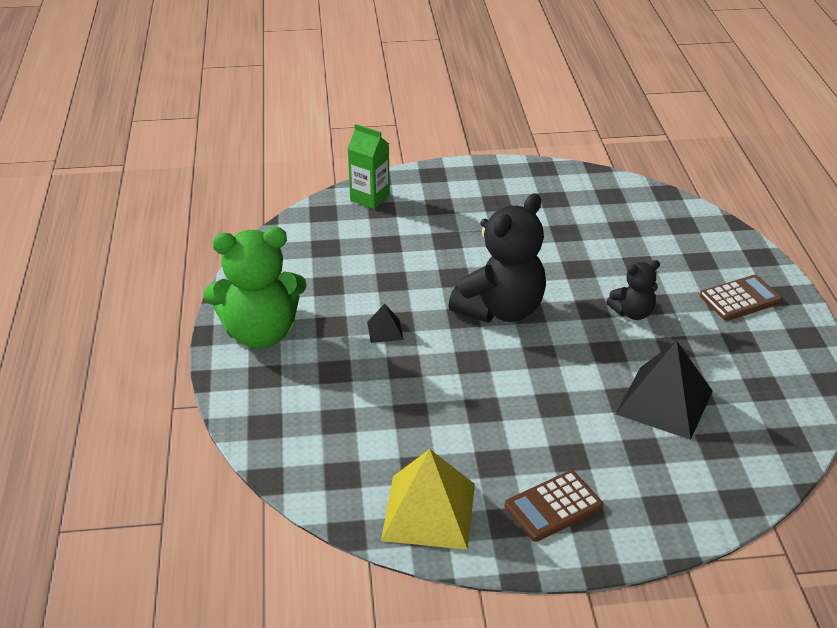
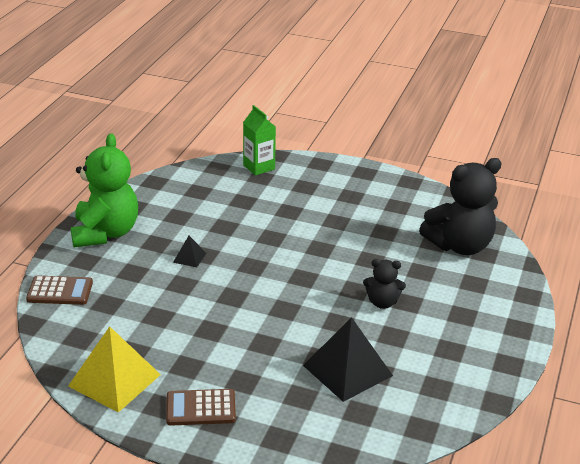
camera: 25 degrees right, 5 degrees down
green teddy bear [204,227,307,349] -> green teddy bear turned 105 degrees counterclockwise [71,133,138,247]
black teddy bear [448,193,546,323] -> black teddy bear moved to [419,158,502,255]
brown calculator [700,275,783,321] -> brown calculator moved to [26,275,93,305]

